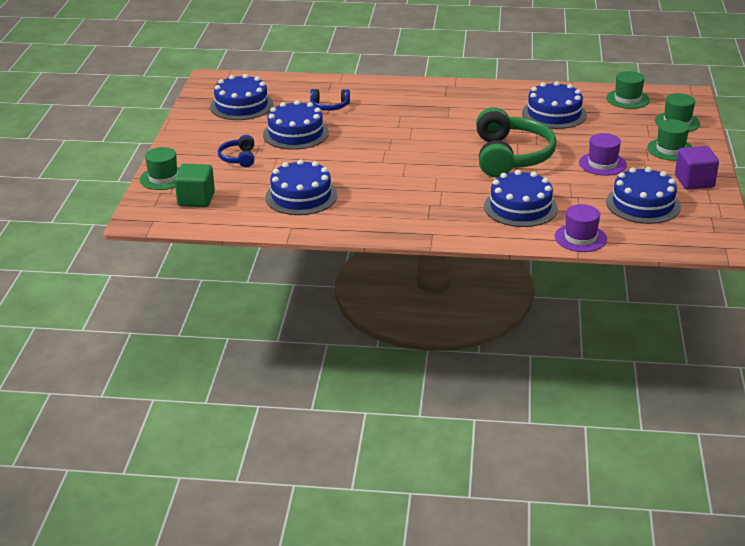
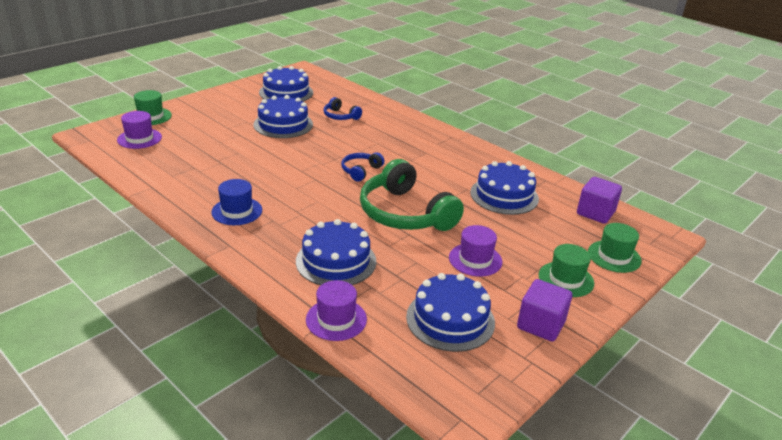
camera: 35 degrees right, 0 degrees up
green cube [174,164,215,207] -> purple hat [117,111,162,149]
blue headphones [218,135,254,167] -> blue headphones moved to [341,152,384,182]
blue cake [265,159,337,215] -> none
green headphones [476,107,556,177] -> green headphones turned 105 degrees clockwise [360,159,464,231]
green hat [606,71,650,109] -> purple cube [577,177,622,224]
none -> blue hat [211,179,262,225]

